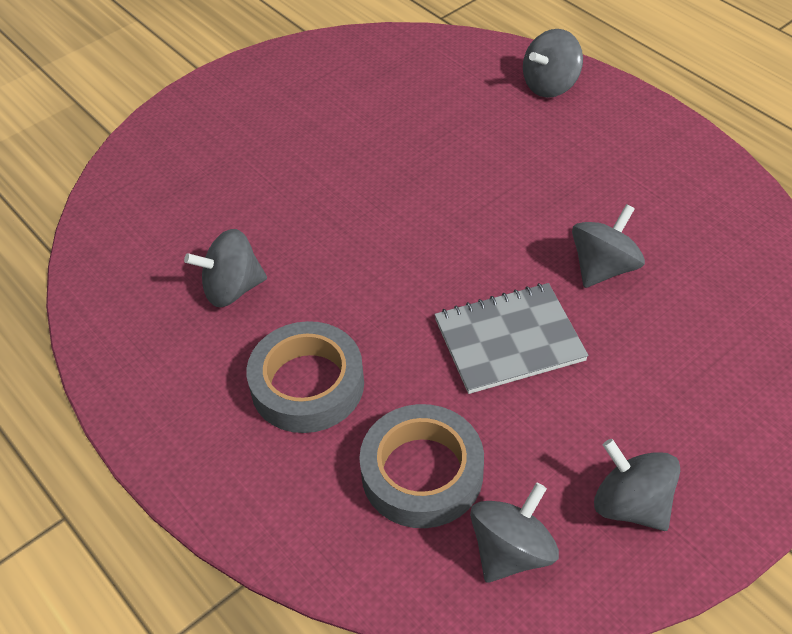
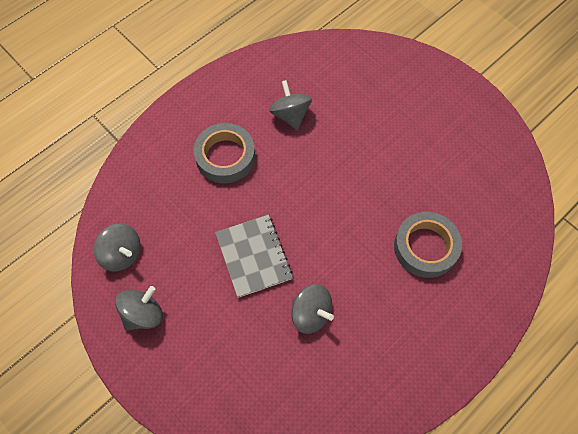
camera: 85 degrees right, 15 degrees up
grey tape [359,404,484,528] -> grey tape moved to [394,212,462,278]
grey spinning top [523,29,583,98] -> none

